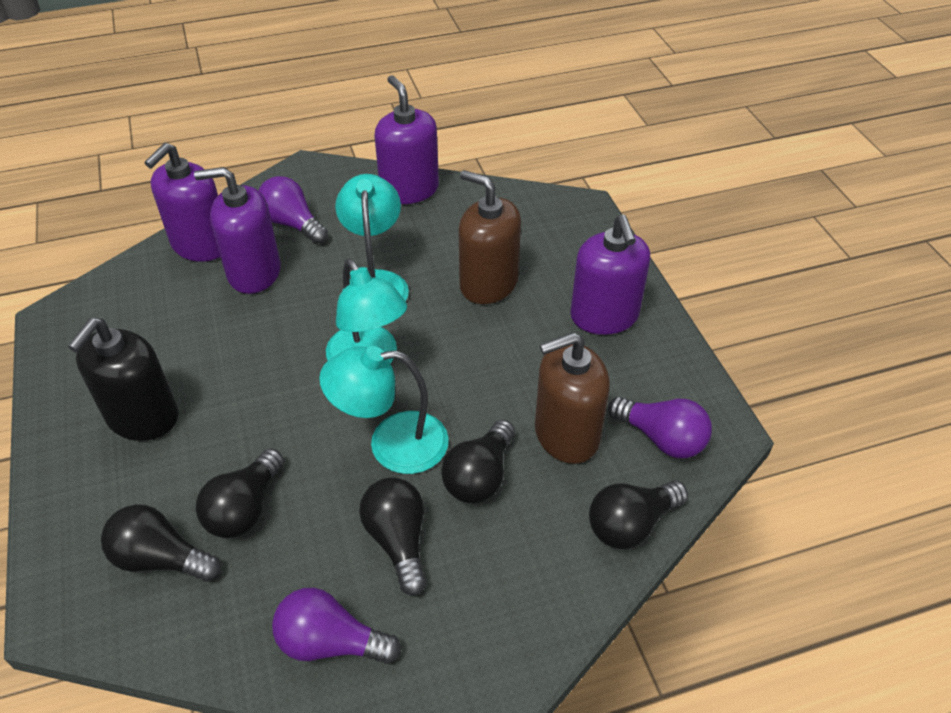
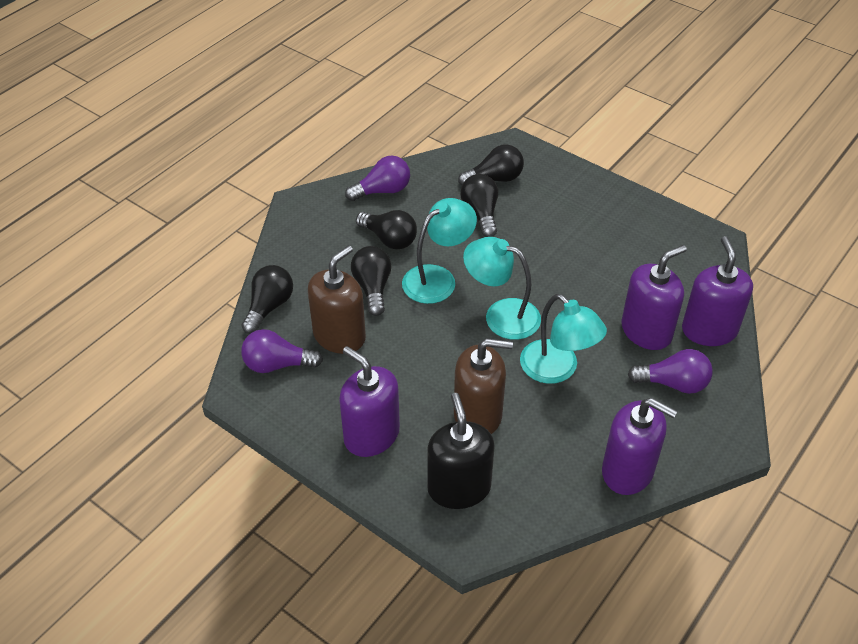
camera: 145 degrees right, 0 degrees up
black soap dispenser [68,318,178,441] -> black soap dispenser moved to [427,393,495,509]

